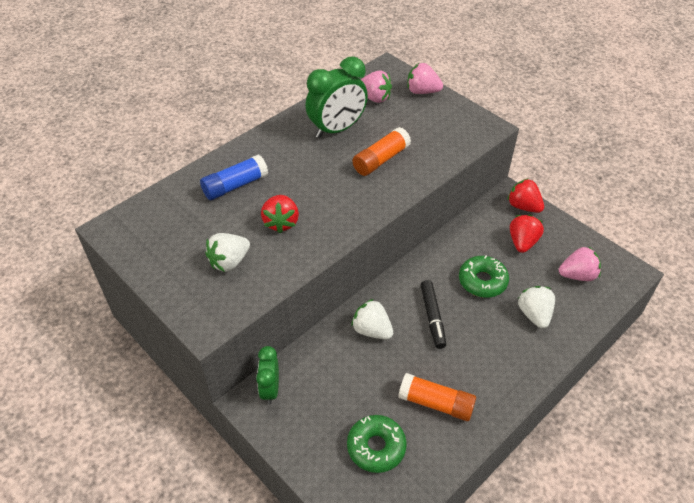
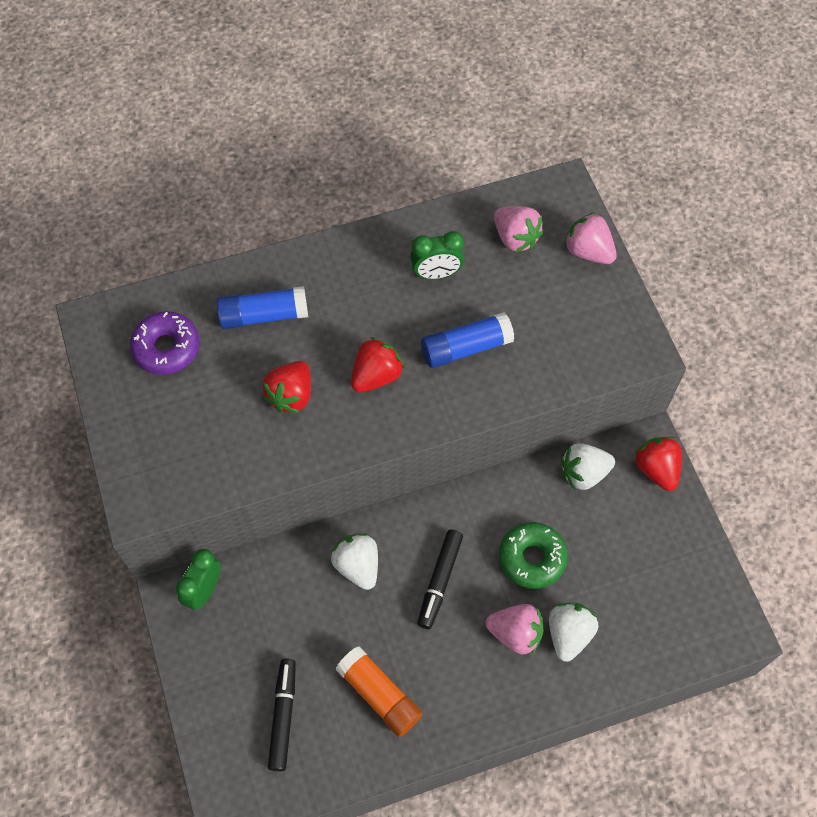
camera: 25 degrees right, 15 degrees up
white strawberry [205,233,250,272] -> white strawberry moved to [561,443,615,491]
green clock [305,56,368,138] -> green clock [410,231,464,279], size x0.59
green donut [347,415,407,473] -> black marker [268,659,296,771]
orange glue stick [352,127,411,176] -> blue glue stick [421,312,514,368]
red strawberry [510,215,544,253] -> red strawberry moved to [351,337,404,393]
pink strawberry [559,246,601,281] -> pink strawberry moved to [486,604,544,655]
none -> purple donut [130,311,200,375]

